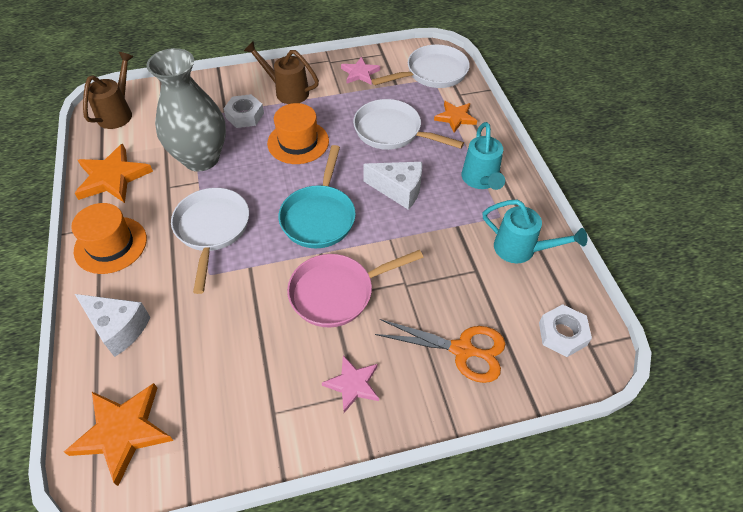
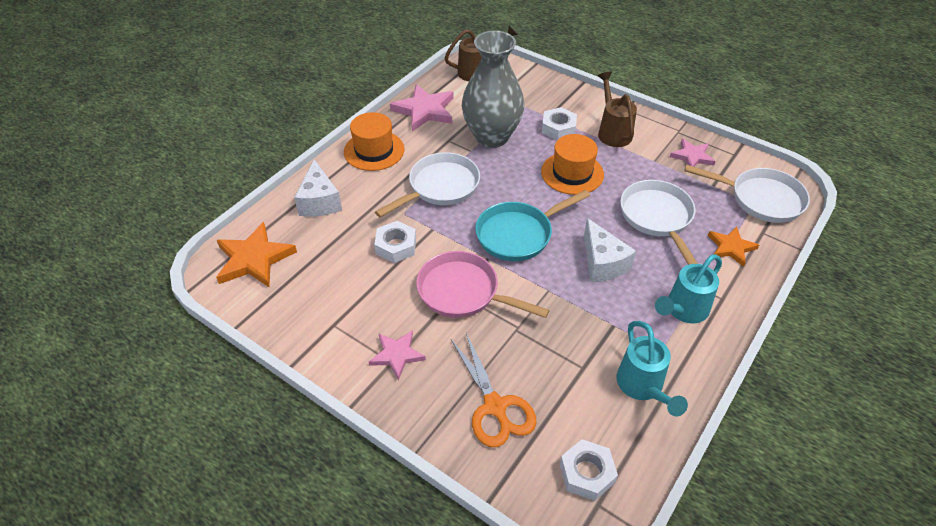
camera: 50 degrees right, 5 degrees down
orange star [74,144,153,203] -> pink star [390,84,454,131]
none -> white nut [374,221,416,263]

